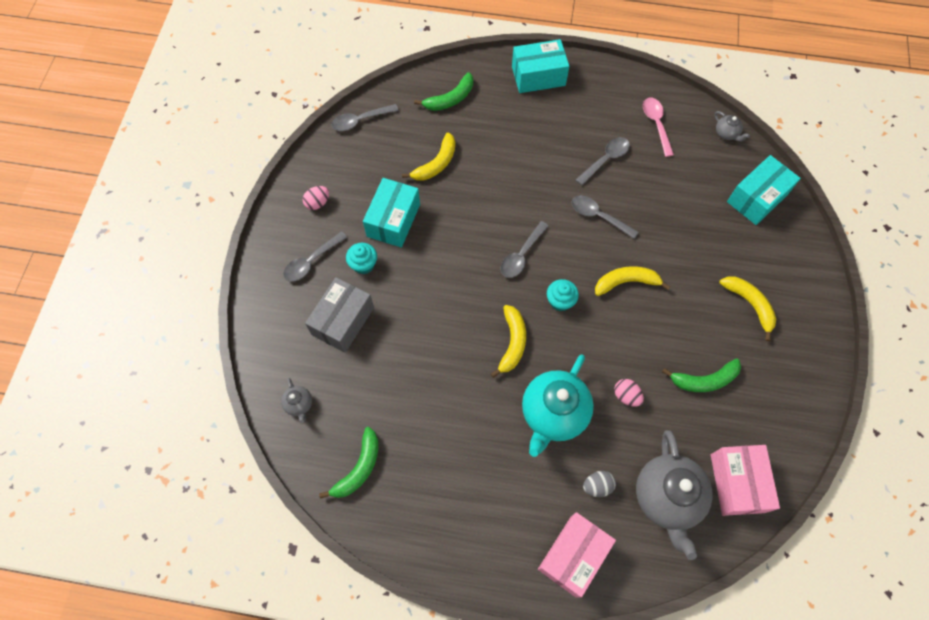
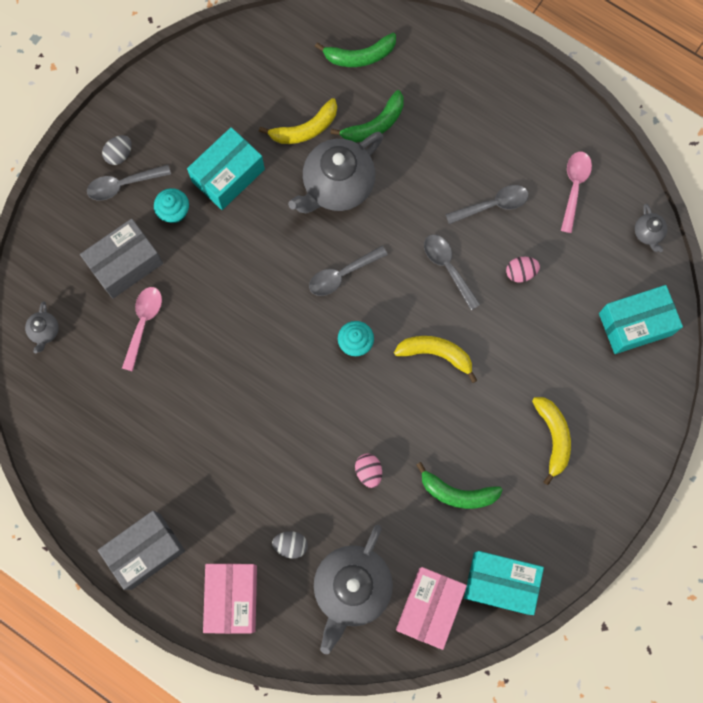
camera: 25 degrees right, 10 degrees up
pink egg [303,186,329,210] -> pink egg moved to [506,257,540,282]
green banana [319,427,378,499] -> green banana moved to [330,90,404,143]
grey spoon [331,104,399,131] -> none
yellow banana [491,305,526,378] -> none
turquoise box [512,39,569,93] -> turquoise box moved to [464,551,544,615]
turquoise teapot [522,354,594,457] -> none
pink box [538,512,616,598] -> pink box turned 60 degrees counterclockwise [203,564,257,634]
none -> grey box [98,511,185,590]
none -> grey egg [102,135,132,165]
none -> pink spoon [122,287,162,372]
none -> grey teapot [288,132,383,213]

